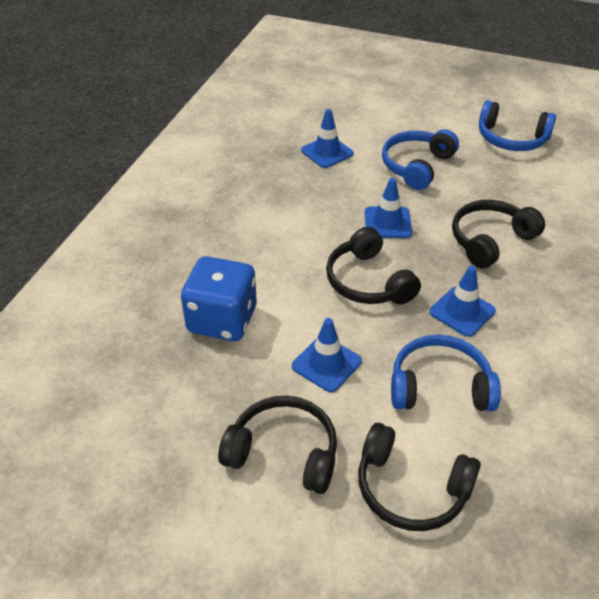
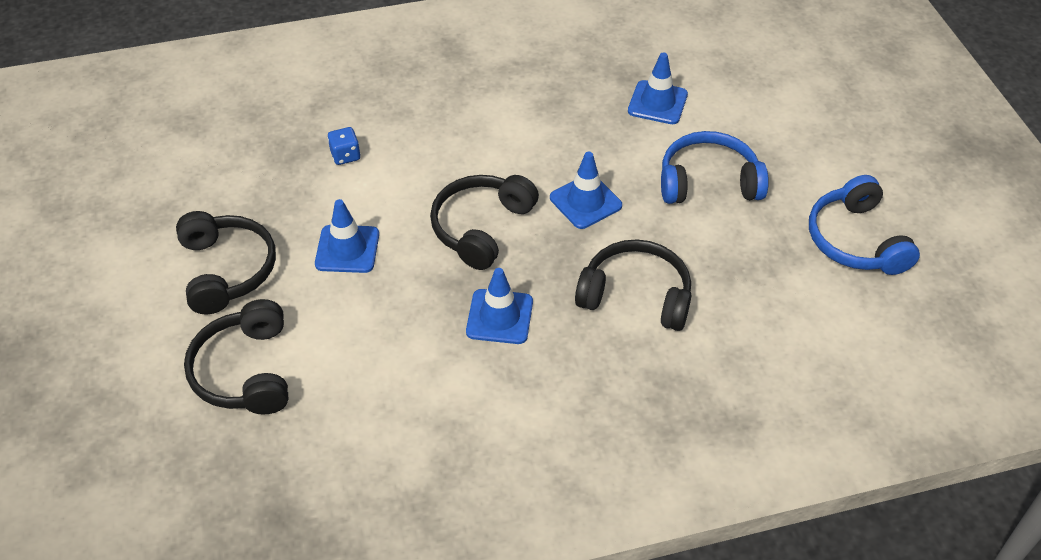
camera: 55 degrees right, 5 degrees up
blue dice [181,256,257,341] -> blue dice [328,127,360,165], size x0.42
blue headphones [391,335,501,411] -> none

